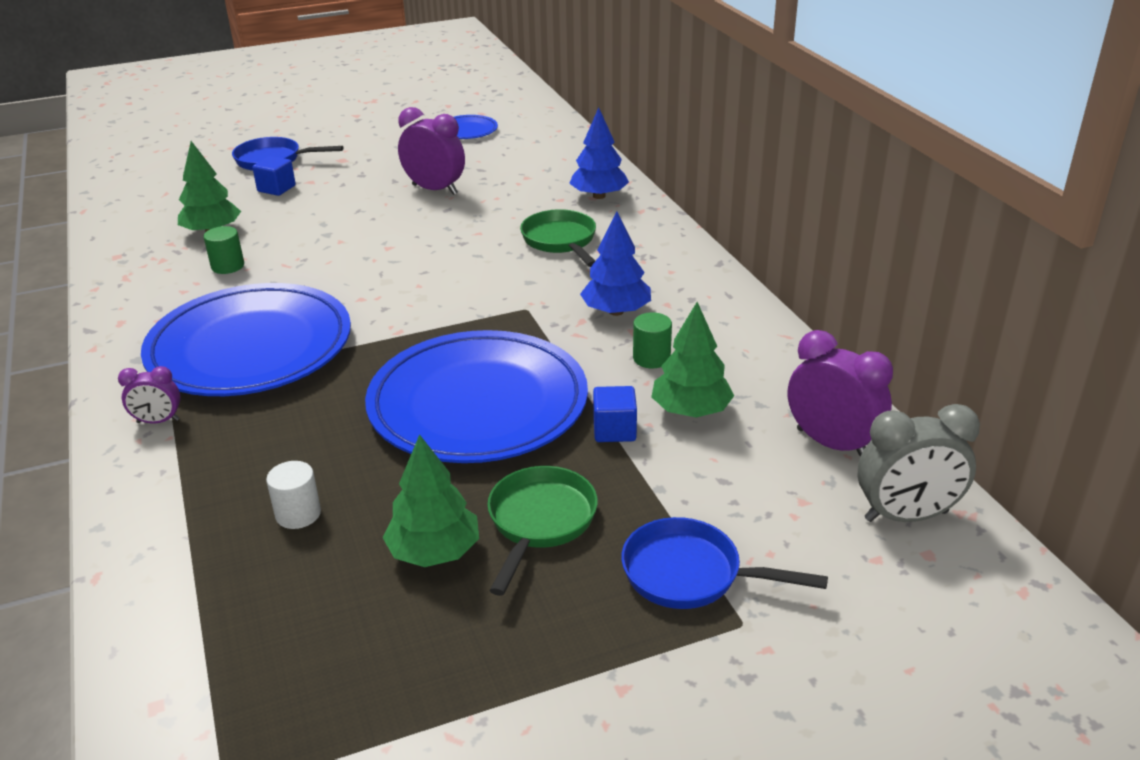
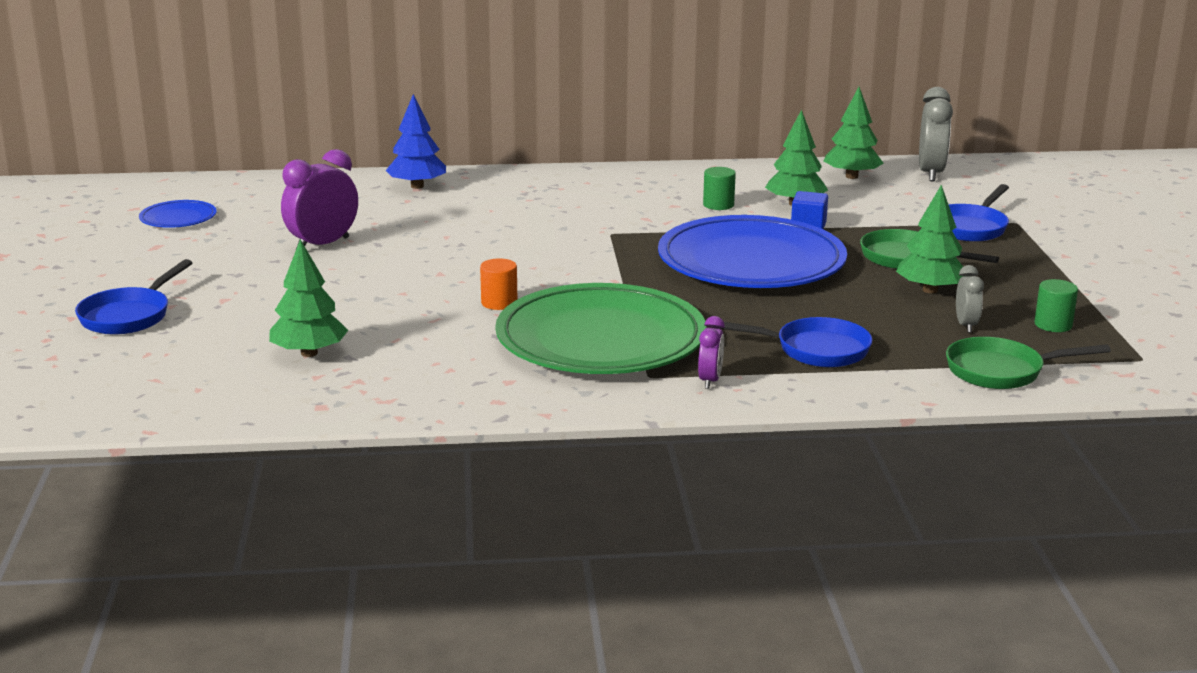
camera: 75 degrees left, 10 degrees down
blue plate [141,283,351,396] -> green plate [495,283,707,374]
green cylinder [204,226,244,274] -> green cylinder moved to [1035,279,1078,332]
blue cube [252,156,296,196] -> none
white cylinder [266,461,321,529] -> none
green pan [520,209,596,267] -> green pan moved to [946,337,1111,389]
blue tree [580,211,651,316] -> none
purple clock [788,330,893,456] -> green tree [824,87,884,179]
none -> orange cylinder [480,258,517,310]
none -> blue pan [712,317,872,367]
none -> grey clock [956,265,984,333]

